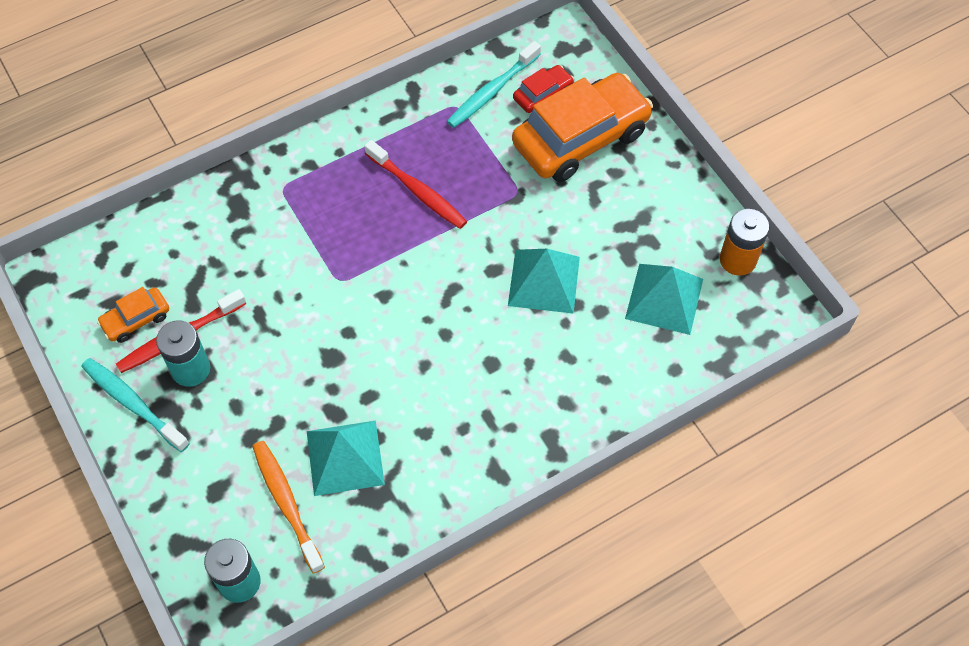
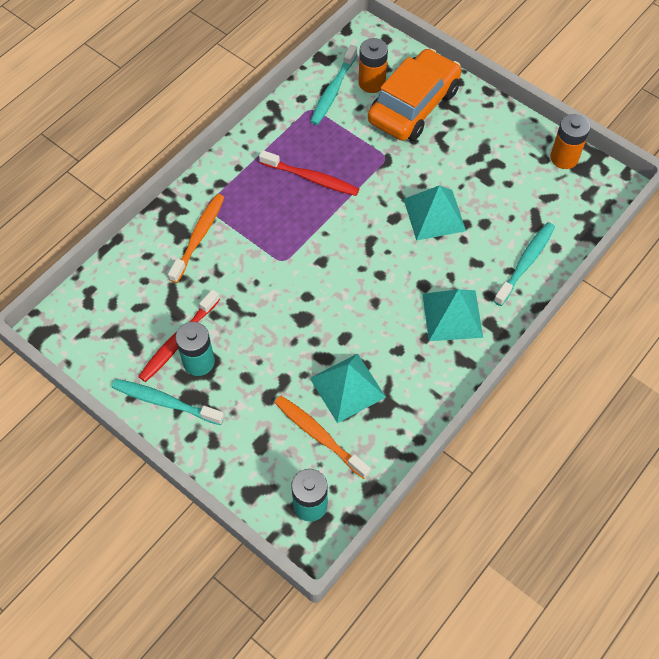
camera: 20 degrees left, 0 degrees up
orange car [97,287,169,343] -> none
red car [513,65,574,113] -> orange battery [358,38,388,93]
turquoise pyramid [625,264,703,335] -> turquoise pyramid moved to [423,289,483,341]
none -> orange toothbrush [168,194,225,283]
none -> turquoise toothbrush [494,222,555,306]

